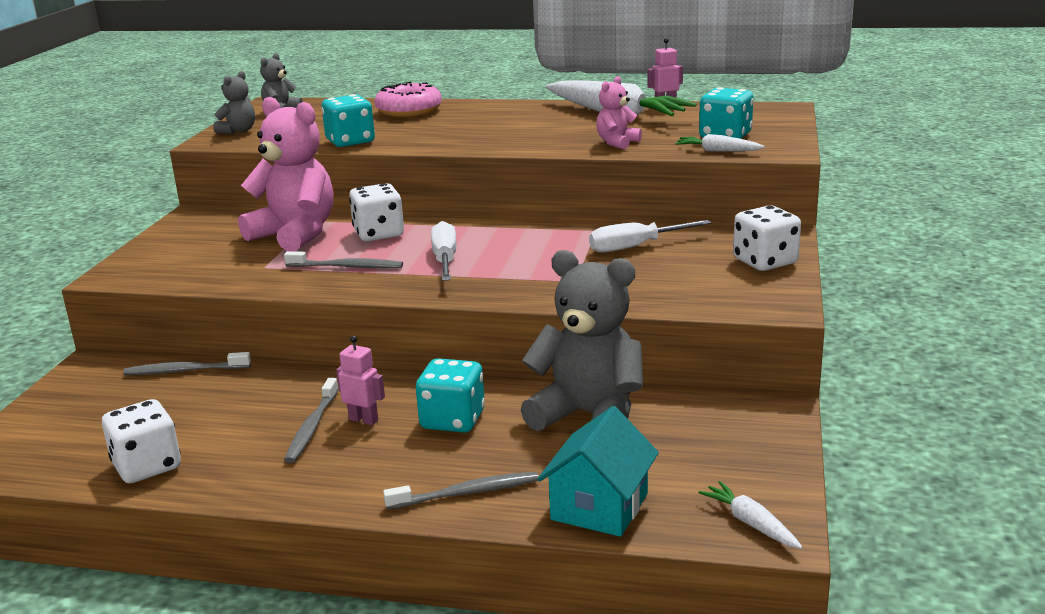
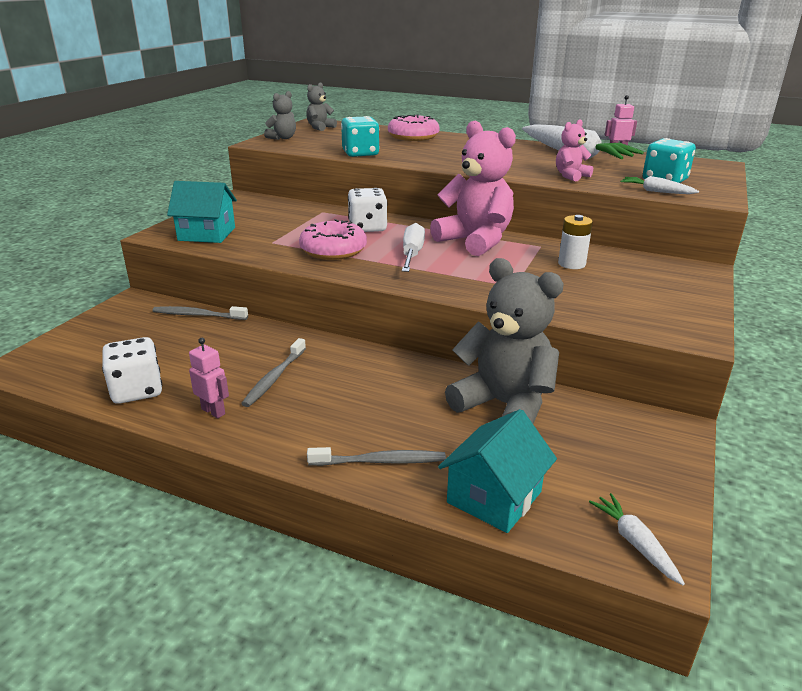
camera: 10 degrees right, 5 degrees up
pink teddy bear [238,97,333,251] -> pink teddy bear moved to [430,121,516,256]
grey toothbrush [284,251,403,268] -> pink donut [299,219,367,260]
pink robot [336,336,385,425] -> pink robot moved to [189,338,229,418]
turquoise dice [416,358,485,433] -> none
white screwdriver [589,220,711,253] -> white battery [558,215,593,269]
white dice [733,205,801,271] -> none
none -> turquoise house [167,181,237,243]

